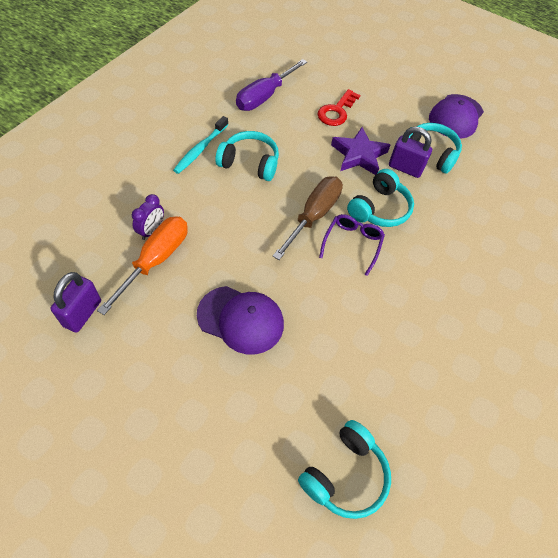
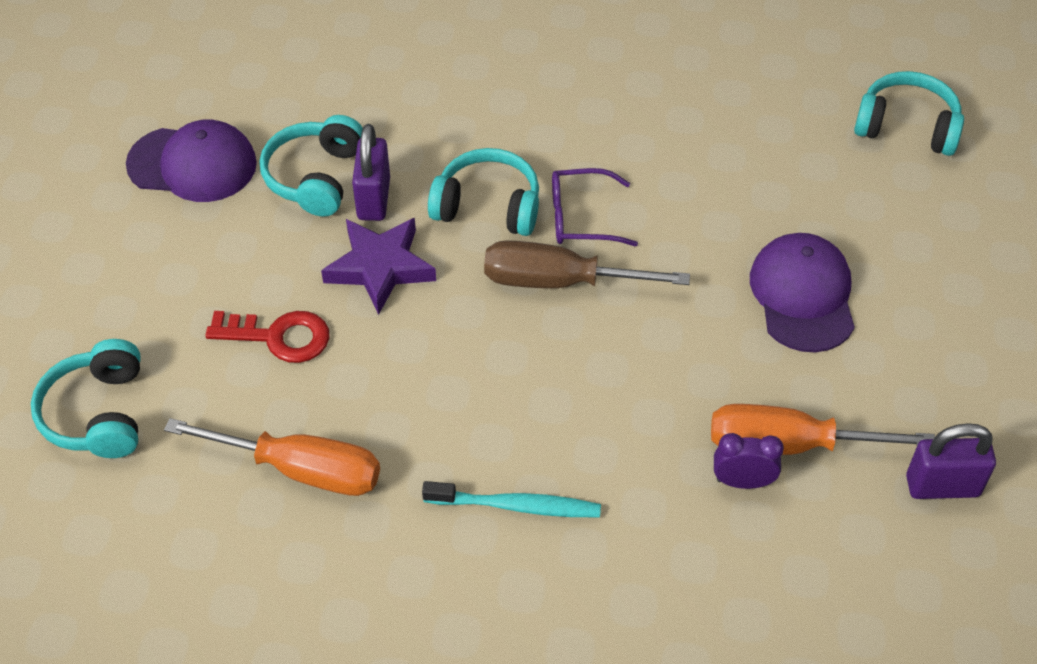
camera: 110 degrees left, 5 degrees down
turquoise headphones [215,131,279,181] -> turquoise headphones moved to [31,339,141,458]
purple screwdriver [236,59,307,111] -> orange screwdriver [164,418,380,496]

